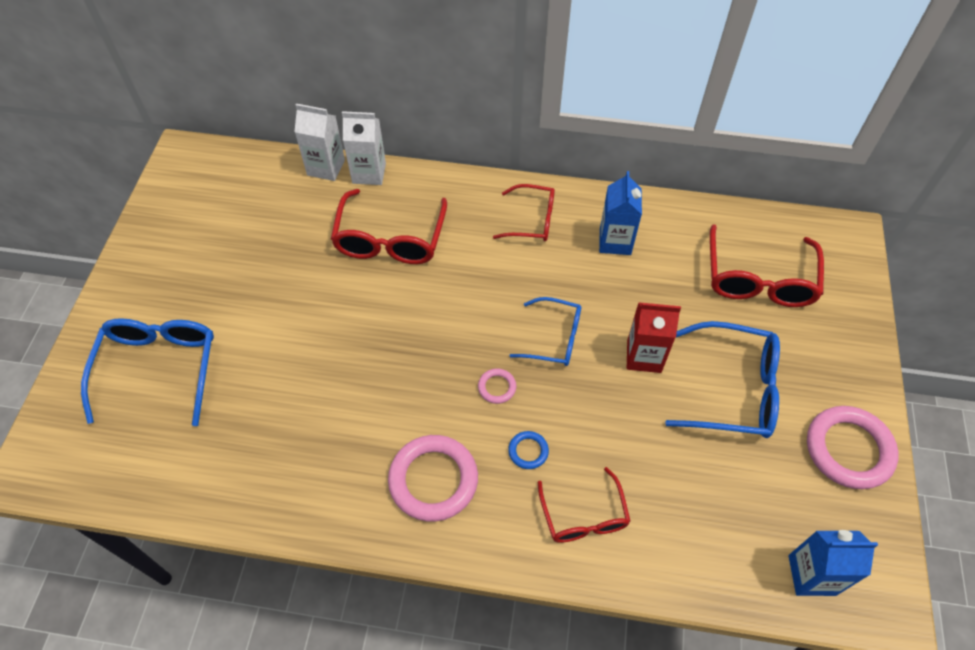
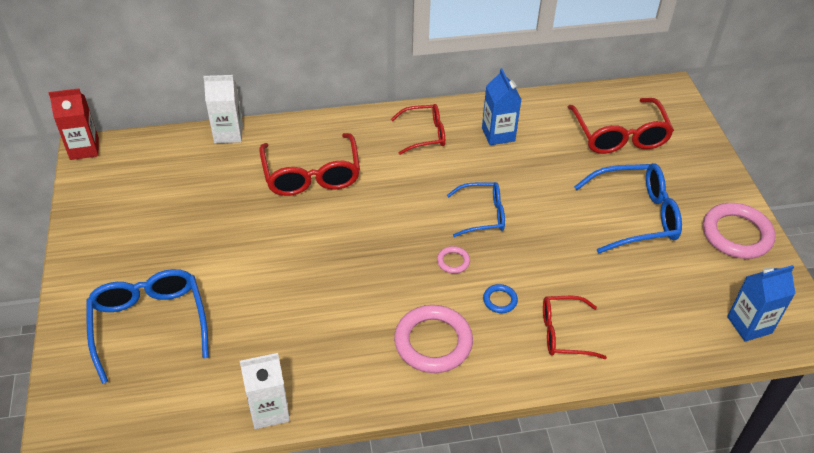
camera: 20 degrees left, 10 degrees down
white carton [342,111,386,185] -> white carton moved to [240,353,290,429]
red glasses [538,467,631,543] -> red glasses turned 120 degrees clockwise [543,296,607,359]
red carton [627,302,681,373] -> red carton moved to [49,88,99,160]

